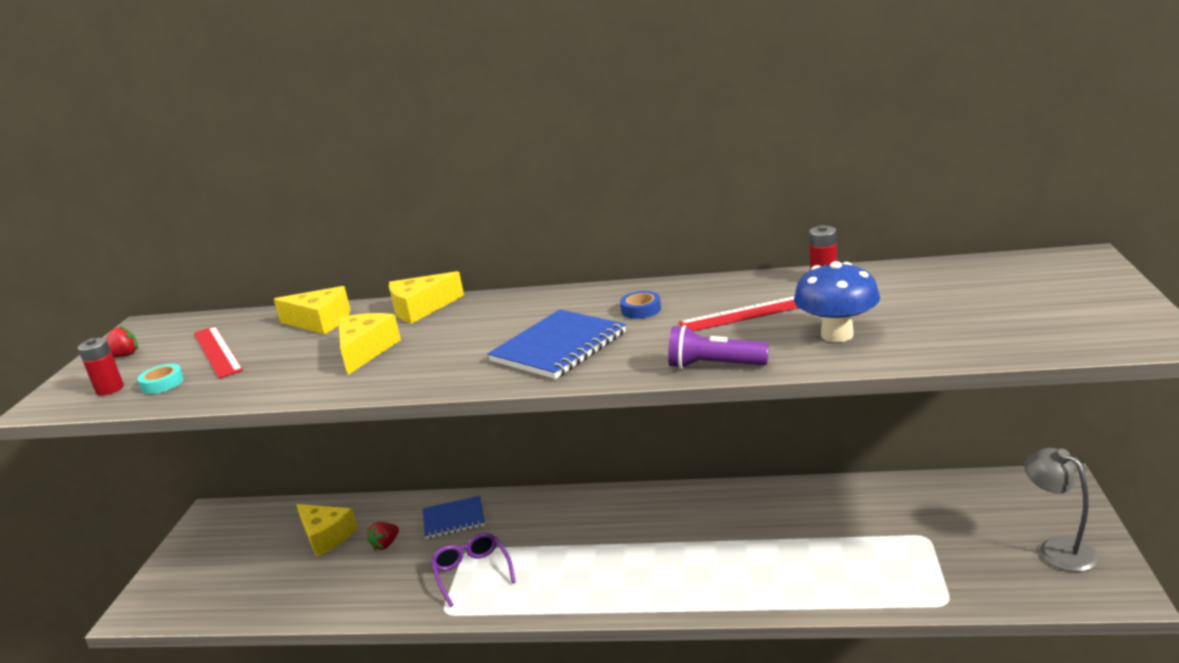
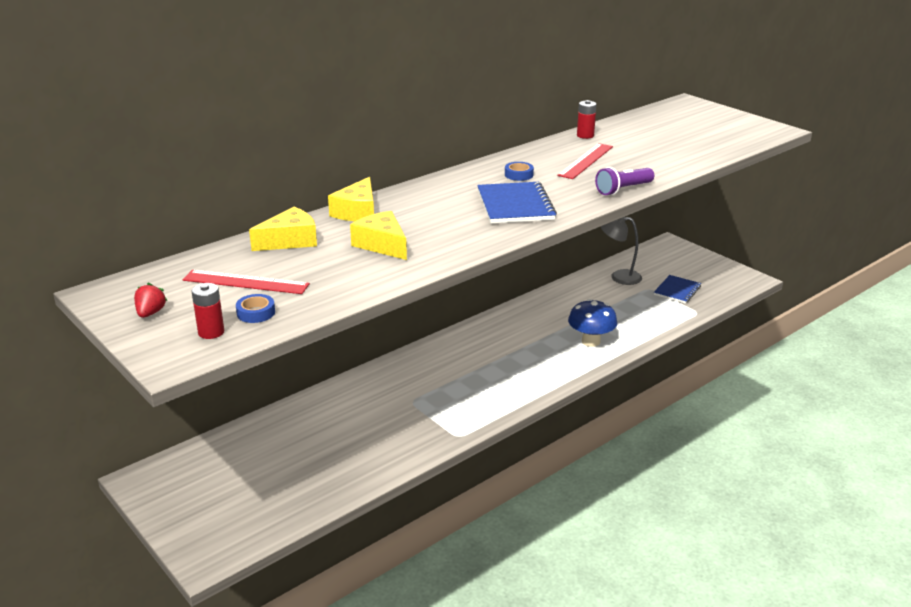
camera: 50 degrees left, 5 degrees up
turquoise tape [138,364,184,394] -> blue tape [236,294,275,323]
yellow cheese [296,504,358,557] -> none
red strawberry [367,522,399,551] -> none
blue notebook [423,496,485,539] -> blue notebook moved to [654,275,701,304]
purple glasses [430,533,516,607] -> none
blue mushroom [794,261,880,342] -> blue mushroom moved to [568,299,617,347]
grey lamp [1024,448,1099,572] -> grey lamp moved to [601,217,642,285]

